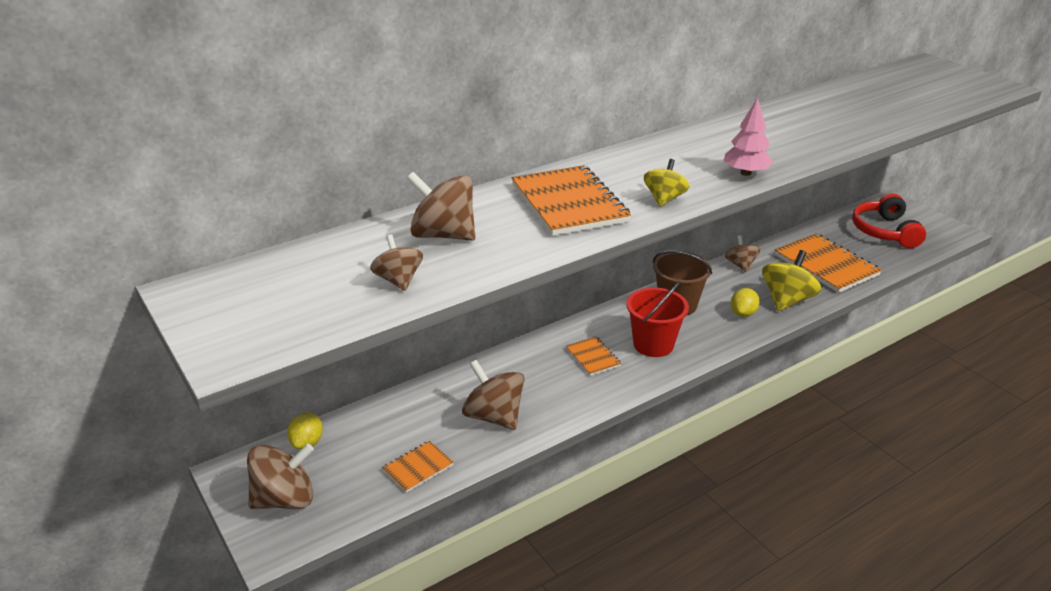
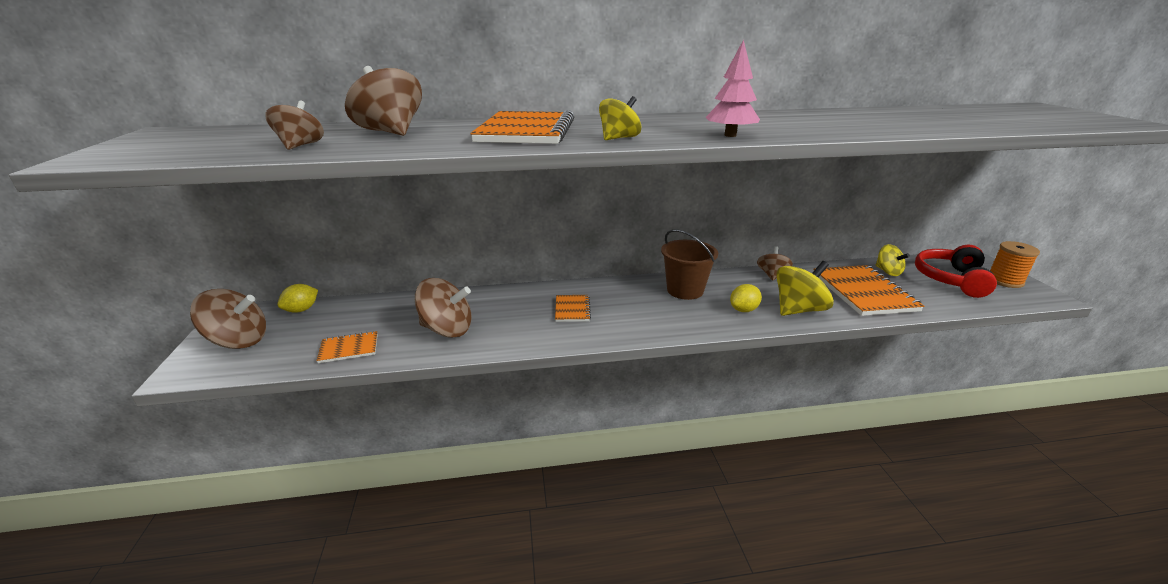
camera: 25 degrees right, 5 degrees down
brown spinning top [462,360,525,430] -> brown spinning top turned 120 degrees clockwise [415,278,472,338]
red bucket [626,281,689,357] -> none
none -> yellow spinning top [875,244,910,276]
none -> orange spool [990,241,1040,288]

